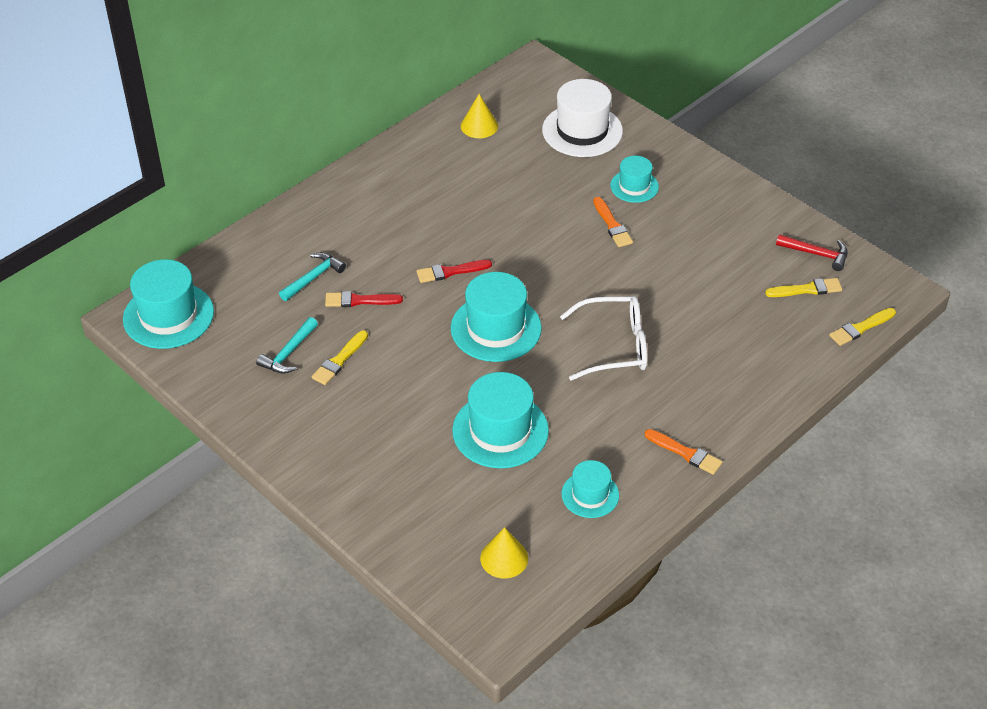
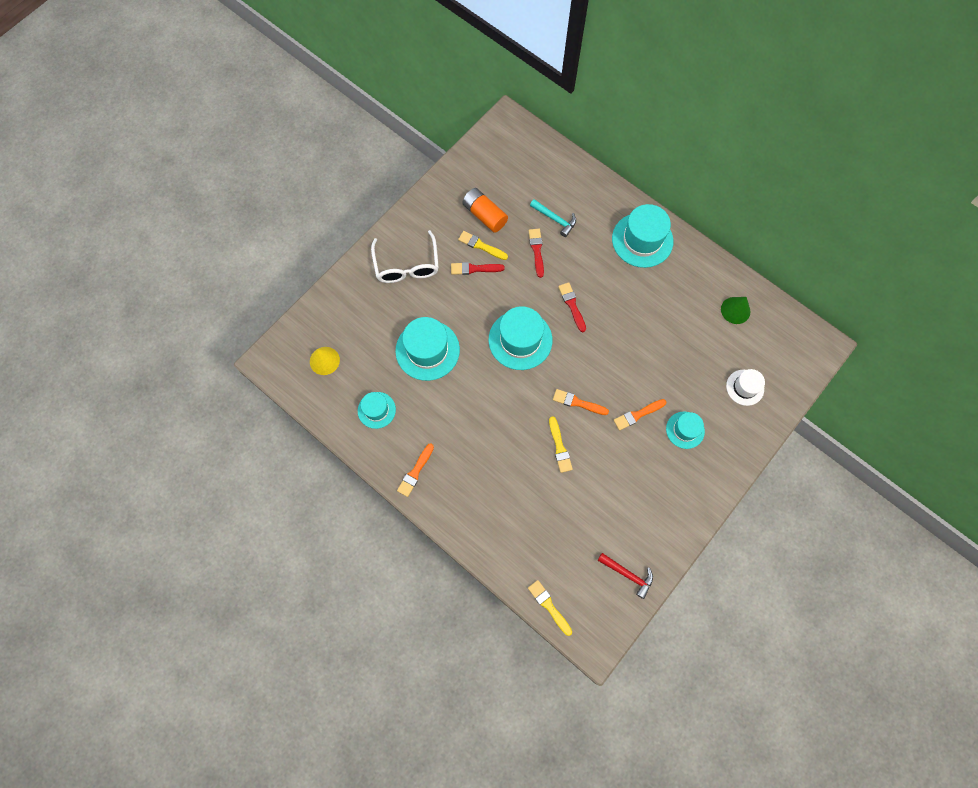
camera: 85 degrees right, 25 degrees up
turquoise hat [123,259,214,349] -> turquoise hat moved to [612,204,673,268]
turquoise hammer [256,317,318,374] -> orange battery [462,188,508,233]
yellow cone [461,94,498,138] -> green cone [721,297,750,324]
white hat [542,79,623,157] -> white hat [726,369,765,406], size x0.58
white glasses [560,296,647,381] -> white glasses moved to [371,230,439,283]
yellow brush [765,278,842,297] -> yellow brush moved to [549,416,573,473]
red hammer [776,234,848,271] -> red hammer turned 75 degrees counterclockwise [598,553,653,599]
none -> red brush [451,262,505,275]
none -> orange brush [553,389,609,415]

